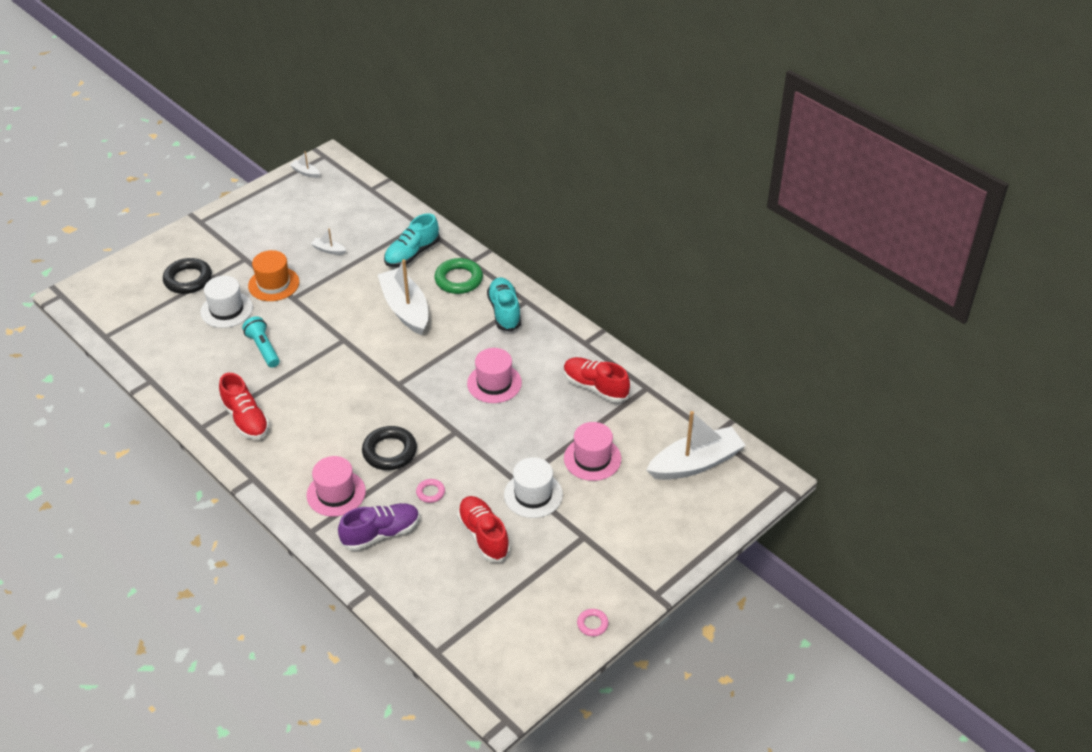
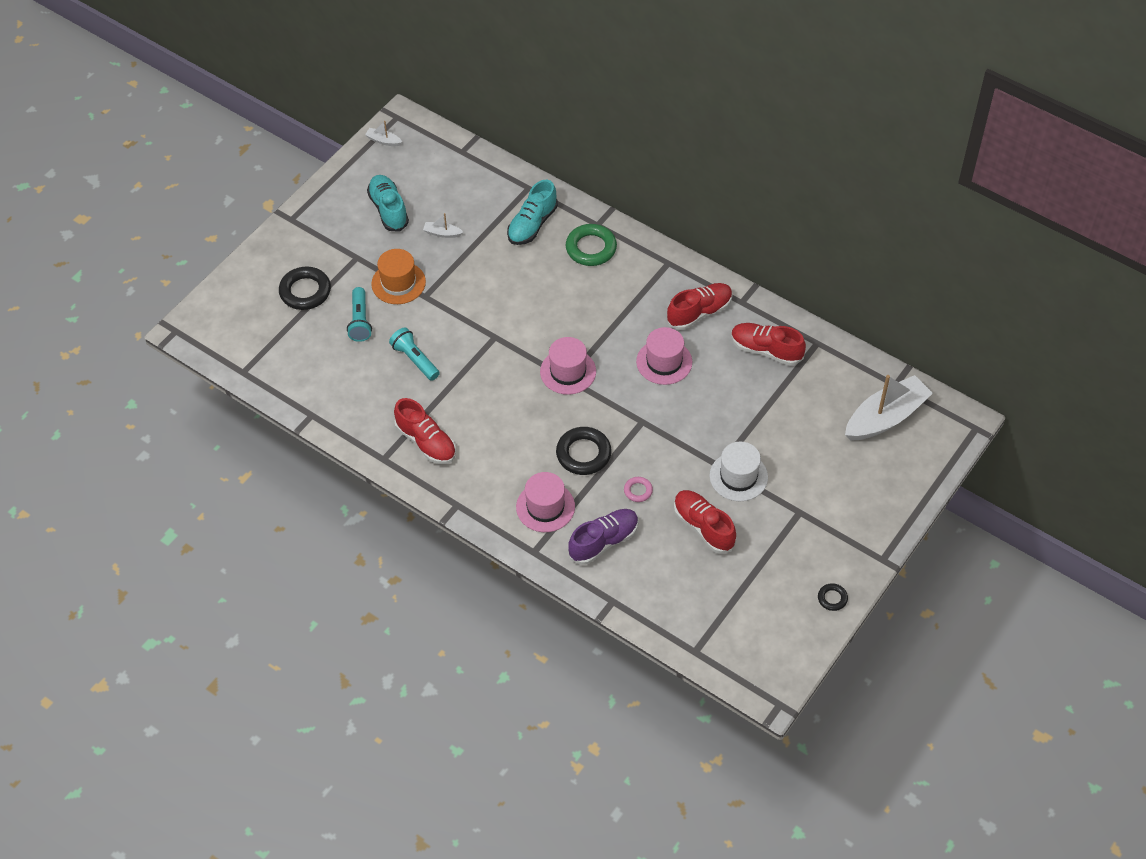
camera: 10 degrees left, 10 degrees up
white hat [200,276,253,328] -> turquoise flashlight [347,287,372,342]
white boat [378,259,428,335] -> none
turquoise shoe [487,277,521,332] -> turquoise shoe moved to [367,175,409,232]
pink hat [564,422,621,481] -> pink hat moved to [540,337,596,395]
pink ring [577,609,609,636] -> black ring [818,583,848,611]
none -> red shoe [667,283,733,330]

